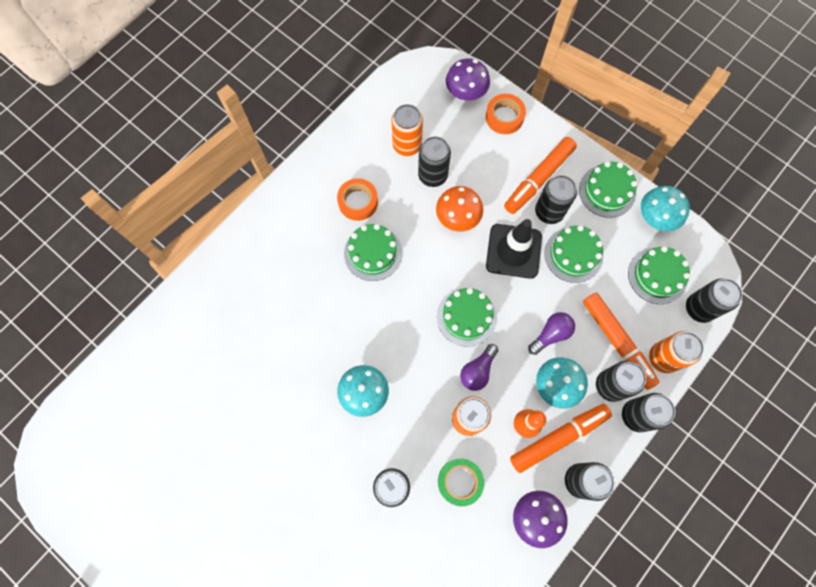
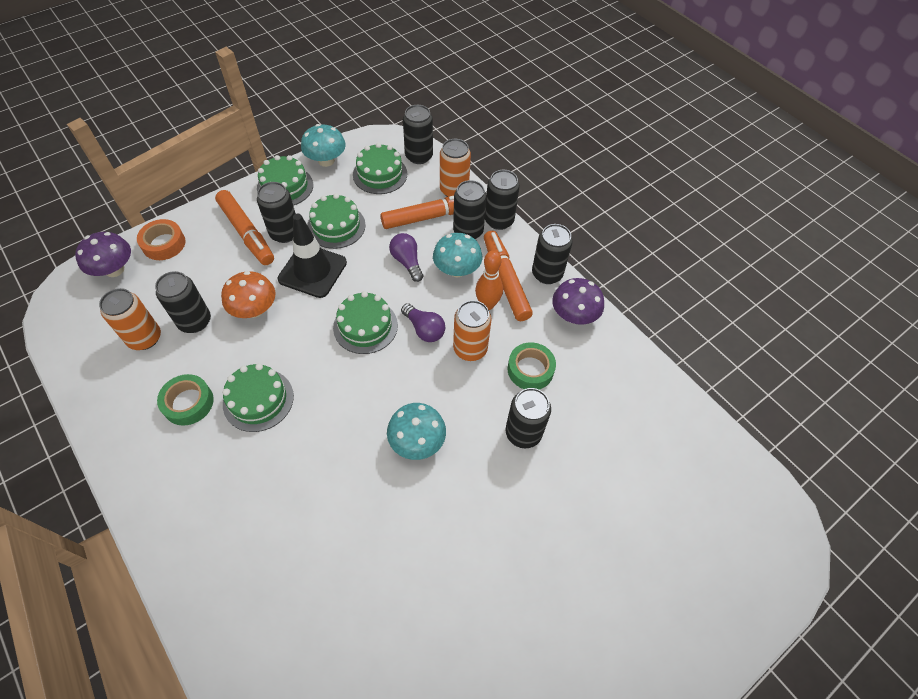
camera: 80 degrees left, 15 degrees down
orange tape [337,178,378,221] -> green tape [157,374,214,426]

